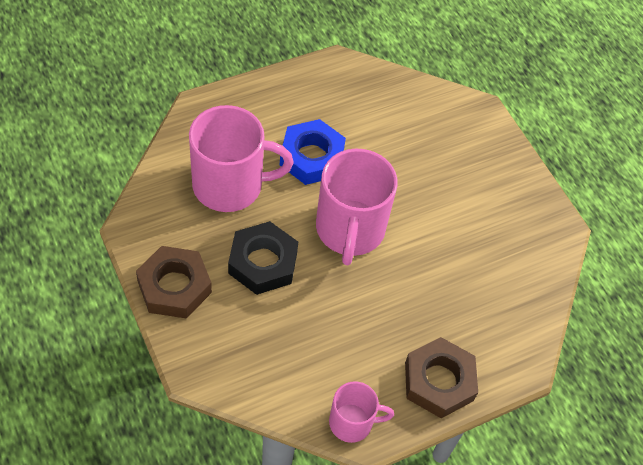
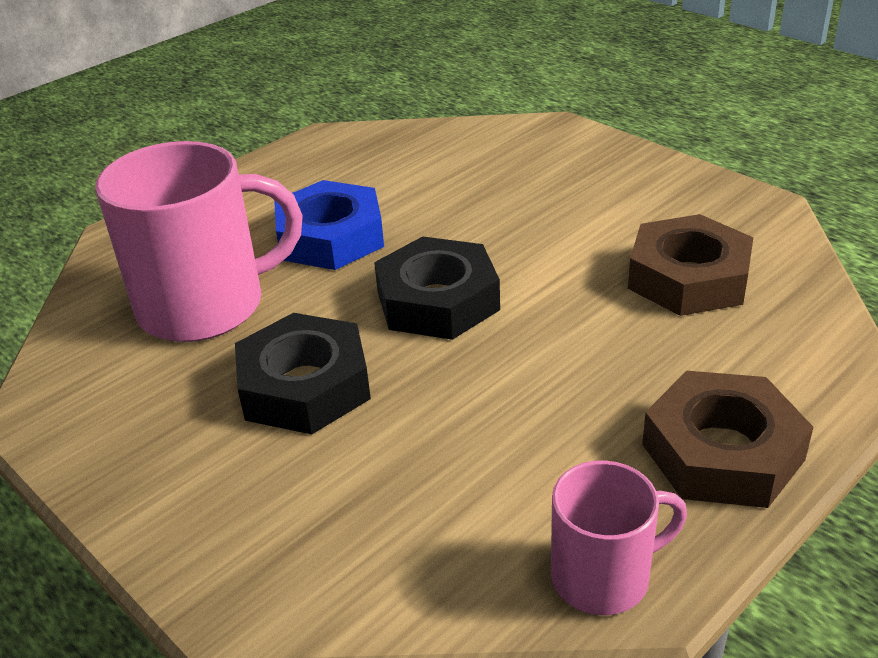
camera: 10 degrees left, 20 degrees down
brown nut [136,246,212,319] -> brown nut moved to [628,214,753,316]
pink mug [316,149,398,265] -> black nut [374,236,500,340]

